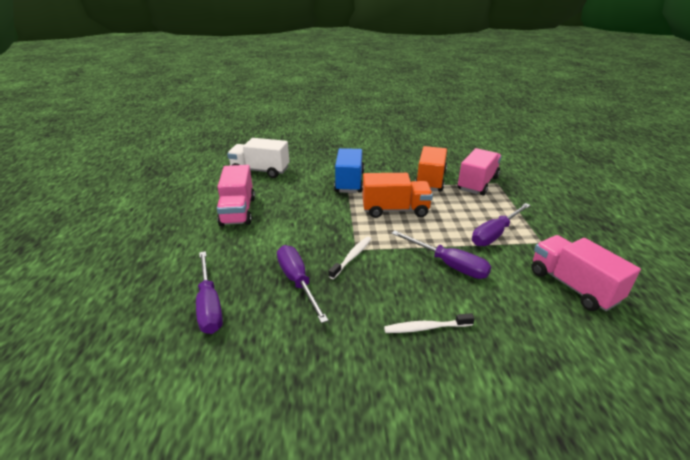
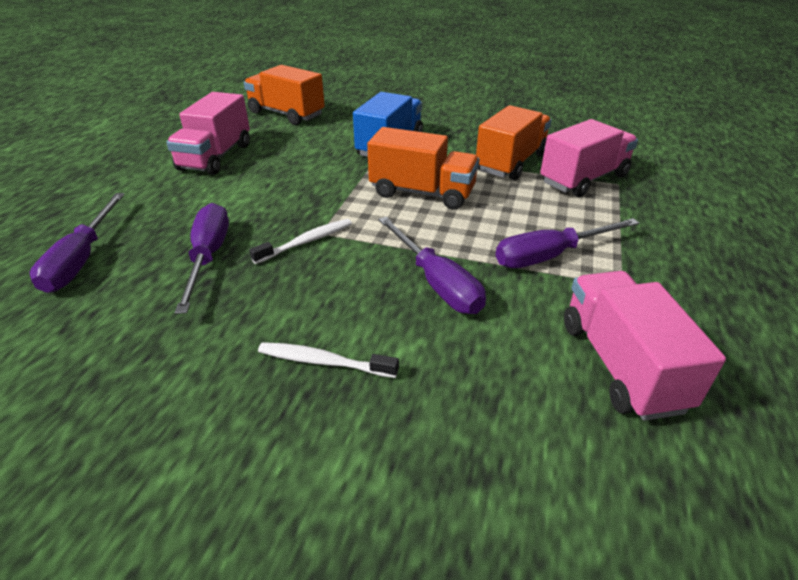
camera: 20 degrees right, 5 degrees up
white truck [227,138,289,178] -> orange truck [244,65,325,125]

